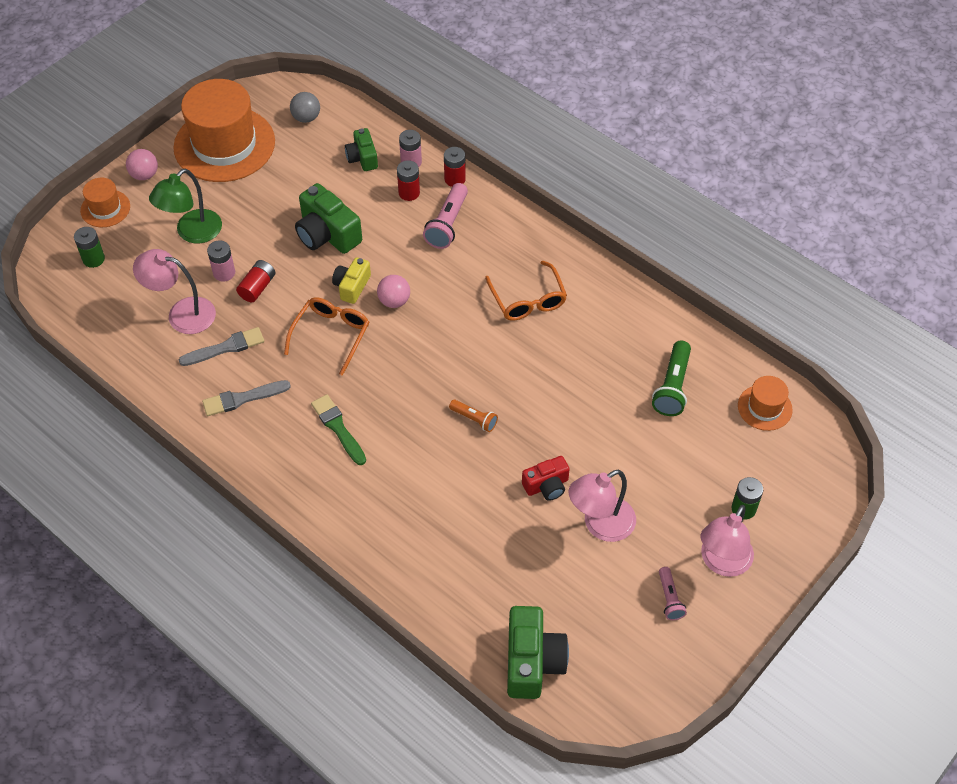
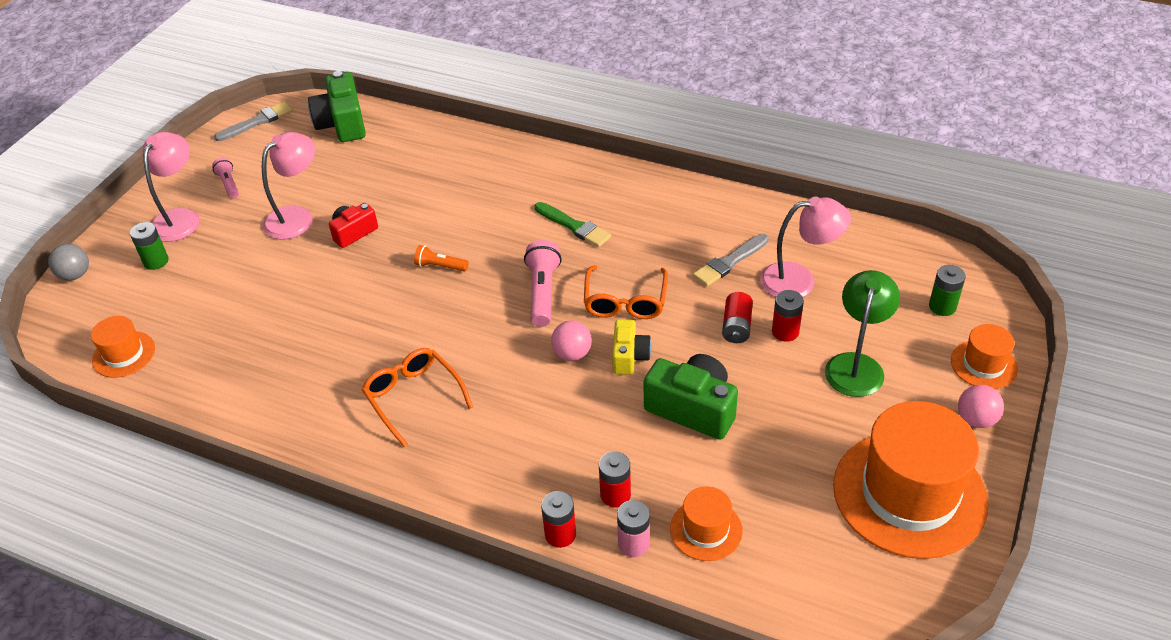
camera: 165 degrees right, 10 degrees down
grey brush [202,380,291,416] -> grey brush moved to [214,101,293,141]
pink battery [207,240,235,282] -> red battery [772,290,804,342]
grey ball [290,92,320,123] -> grey ball moved to [48,244,89,281]
green camera [345,128,378,171] -> orange hat [670,486,743,561]
pink flashlight [423,183,468,249] -> pink flashlight moved to [524,240,562,327]
green flashlight [652,341,691,416] -> none

